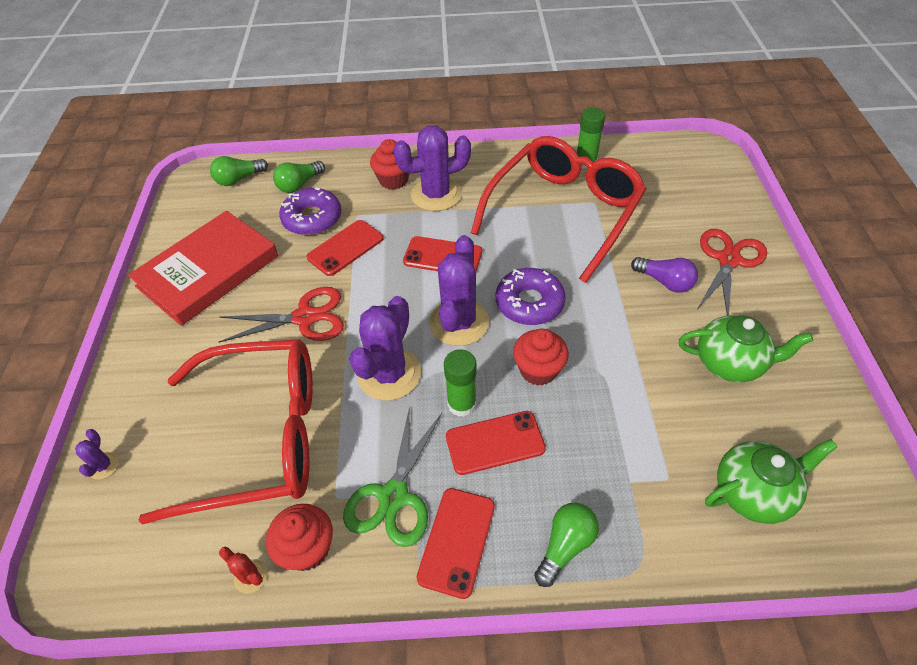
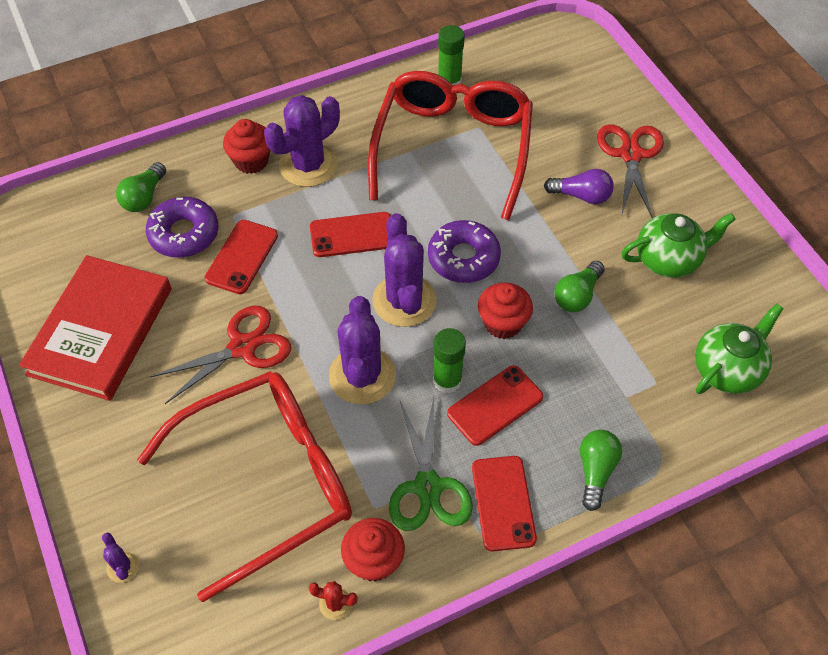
camera: 25 degrees left, 5 degrees up
green light bulb [210,156,268,186] -> green light bulb moved to [554,261,605,312]

